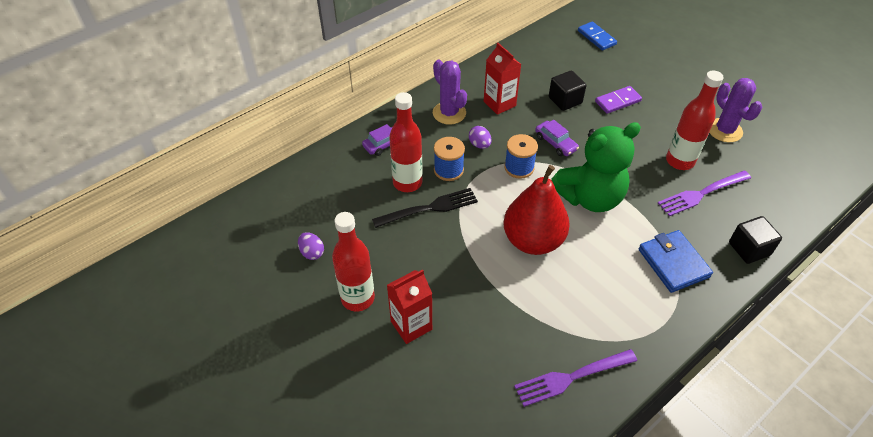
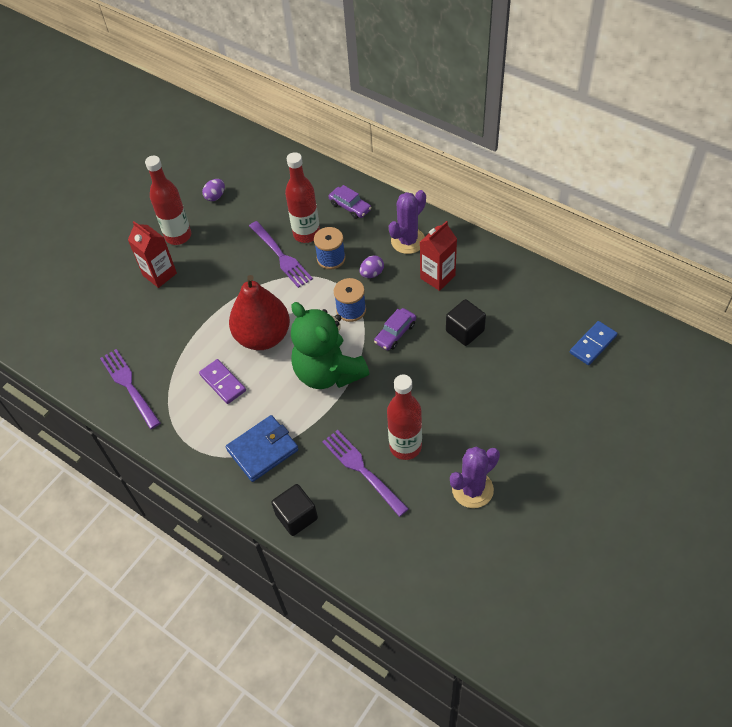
camera: 80 degrees right, 5 degrees up
black fork [372,188,478,228] -> purple fork [249,221,313,288]
purple domino [595,86,642,114] -> purple domino moved to [199,359,246,404]

